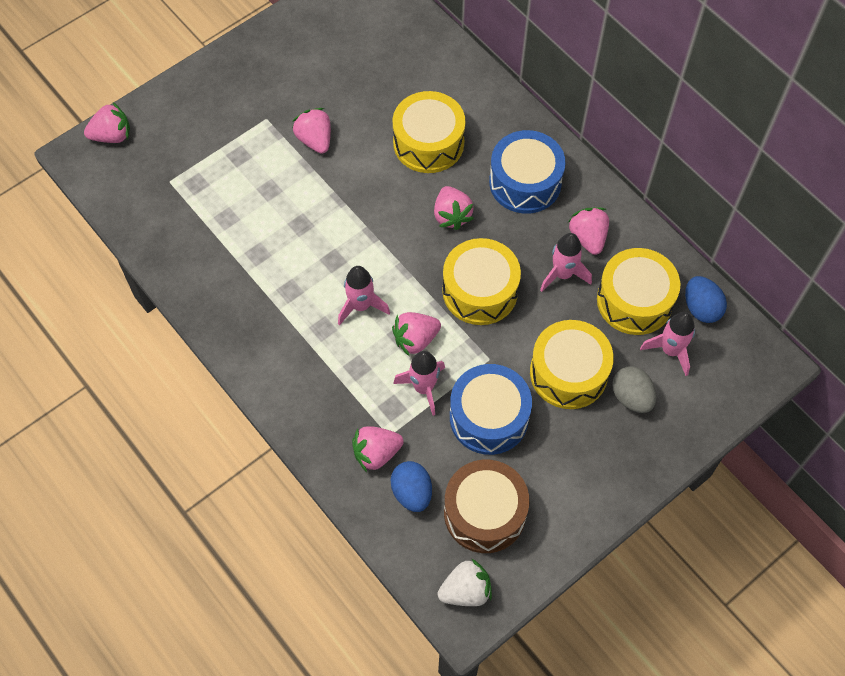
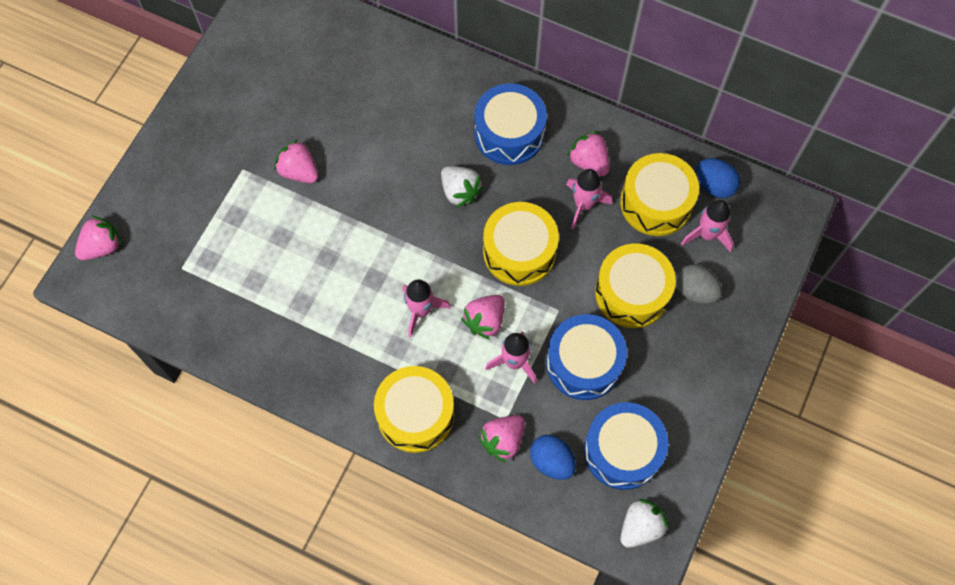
camera: 25 degrees left, 5 degrees up
yellow drum [393,91,465,173] -> yellow drum moved to [374,366,454,453]
pink strawberry [434,186,474,230] -> white strawberry [441,166,483,208]
brown drum [444,460,529,553] -> blue drum [584,402,668,490]

